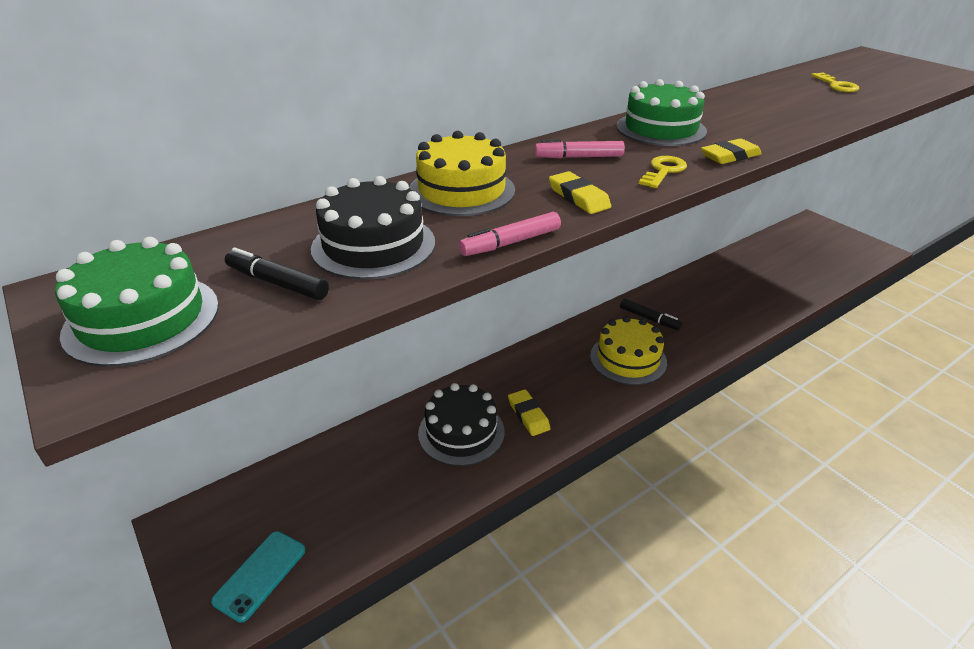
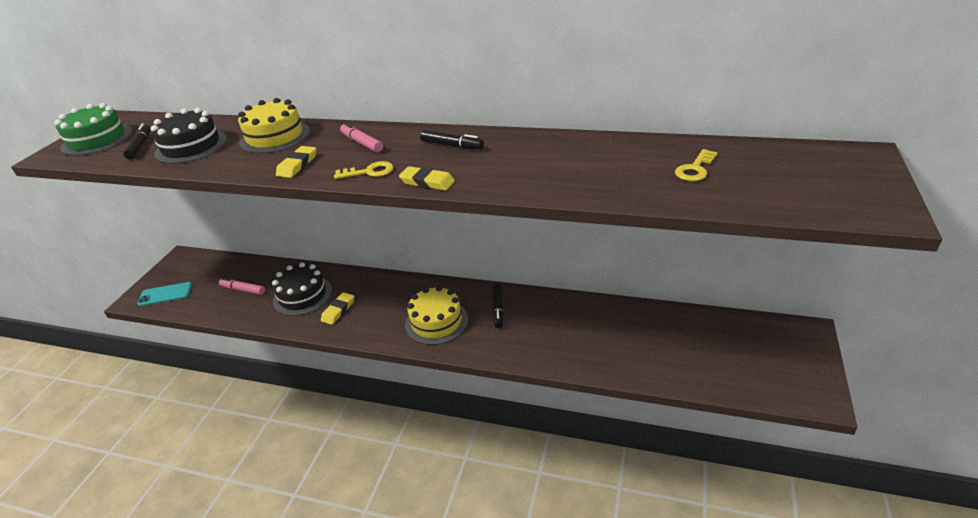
camera: 55 degrees right, 0 degrees up
pink marker [459,212,561,256] -> pink marker moved to [219,278,265,295]
green cake [617,79,707,146] -> black marker [420,130,484,150]

